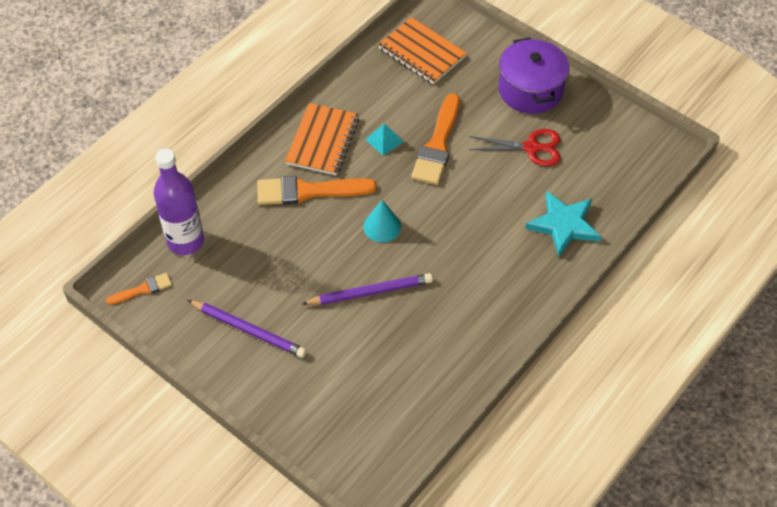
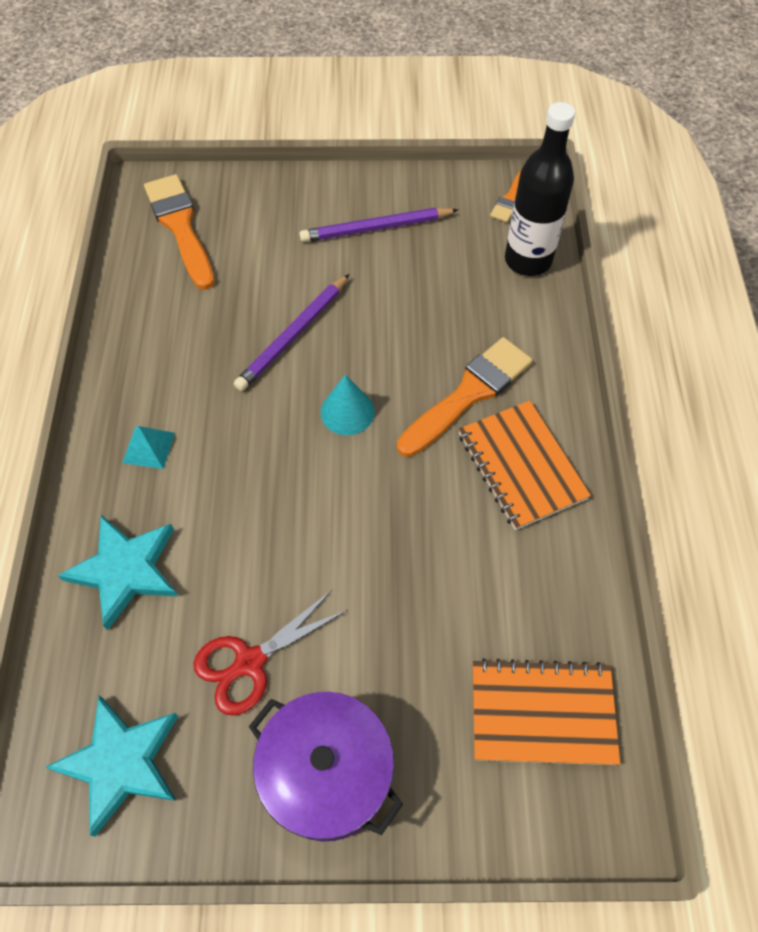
camera: 140 degrees right, 5 degrees up
purple bottle [154,149,204,255] -> black bottle [505,102,575,276]
turquoise pyramid [365,123,403,156] -> turquoise pyramid moved to [122,426,175,469]
orange brush [411,93,460,185] -> orange brush moved to [144,174,215,290]
none -> turquoise star [46,695,178,837]

